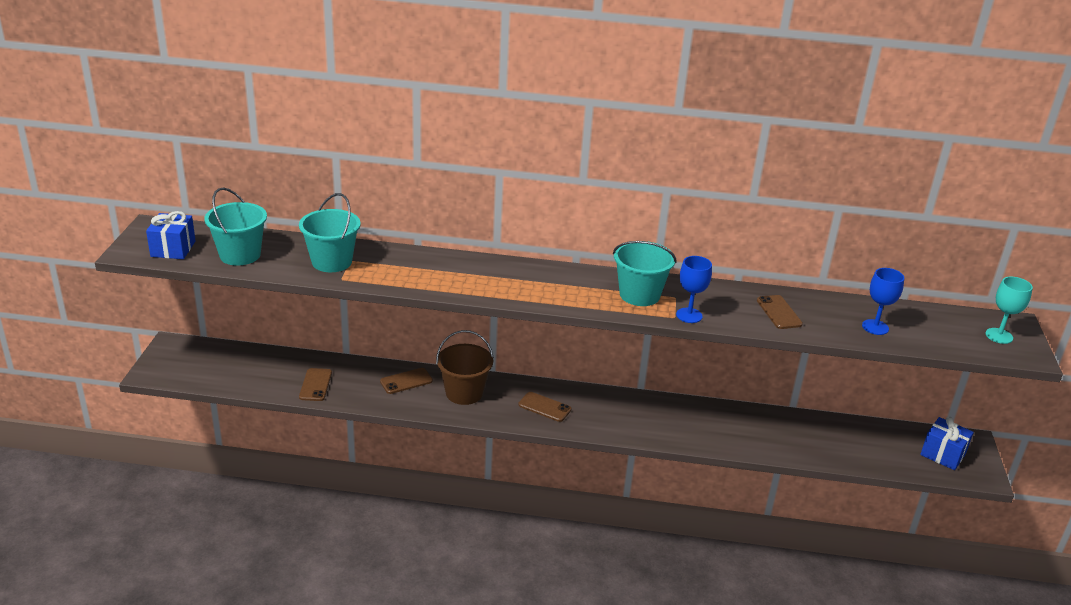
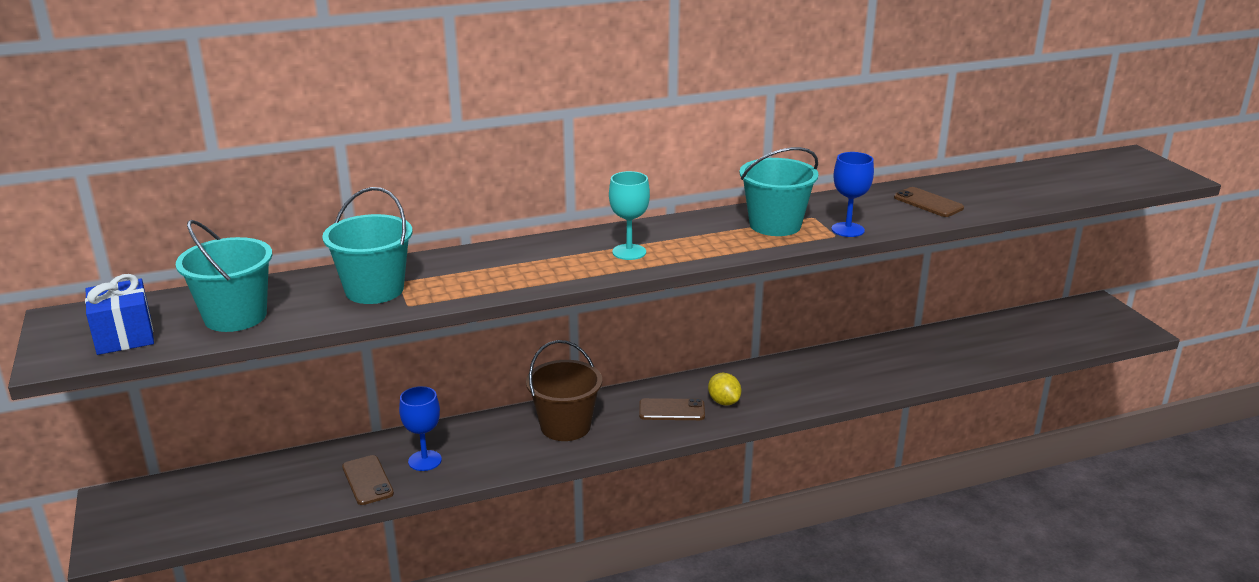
camera: 25 degrees left, 5 degrees down
brown phone [380,368,433,394] -> none
blue goblet [862,268,904,335] -> blue goblet moved to [399,386,442,471]
blue gift [920,417,974,470] -> none
turquoise goblet [986,277,1033,344] -> turquoise goblet moved to [609,171,650,260]
none -> yellow lemon [708,373,741,406]

